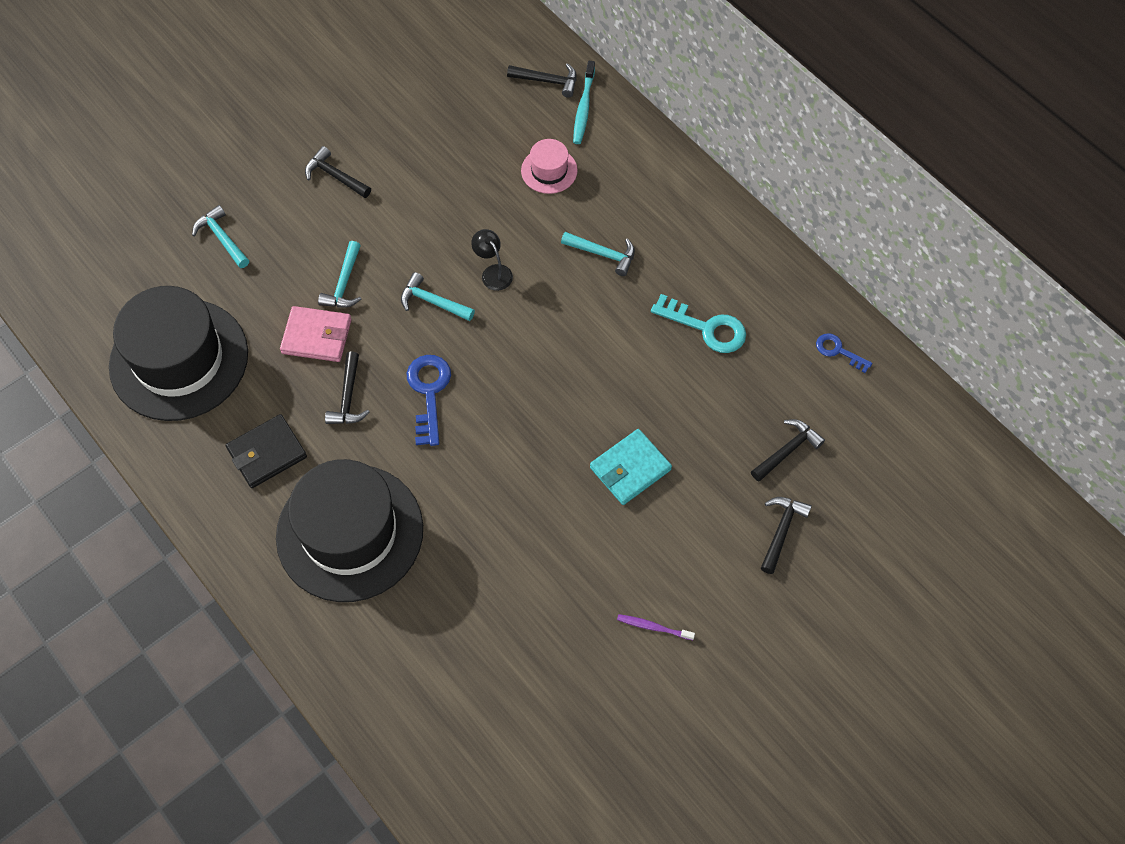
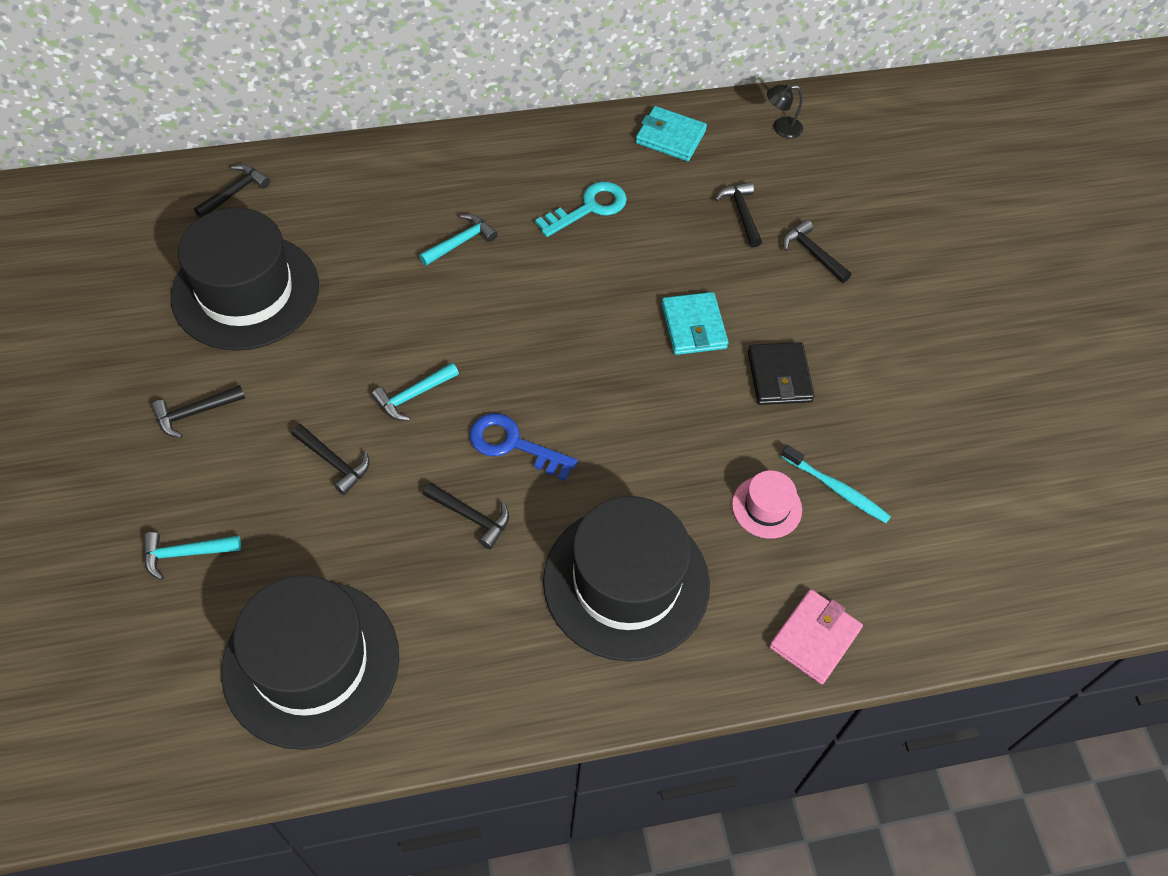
camera: 65 degrees left, 5 degrees down
black wallet [226,414,307,488] -> black wallet moved to [748,342,815,405]
pink wallet [280,306,352,362] -> pink wallet moved to [769,589,863,684]
turquoise hammer [318,241,361,307] -> black hammer [291,424,370,495]
black lamp [471,229,513,291] -> black lamp moved to [767,84,803,138]
pink hat [521,139,578,194] -> pink hat moved to [732,471,802,539]
turquoise toothbrush [573,61,595,144] -> turquoise toothbrush moved to [781,445,891,523]
purple toothbrush [617,614,695,640] -> none
blue key [816,333,872,373] -> turquoise wallet [636,106,707,161]
none -> black hat [170,208,319,351]

